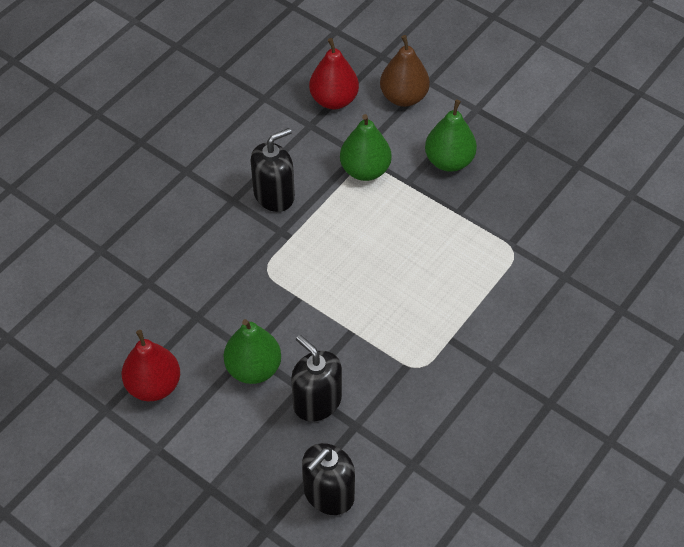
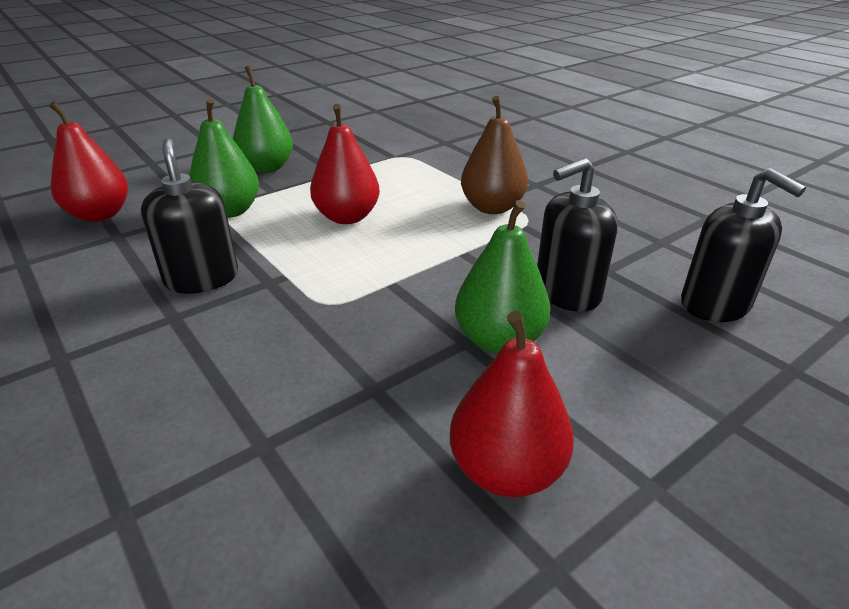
camera: 75 degrees left, 20 degrees down
brown pear [380,35,430,107] -> brown pear moved to [461,96,528,214]
none -> red pear [310,104,380,224]

